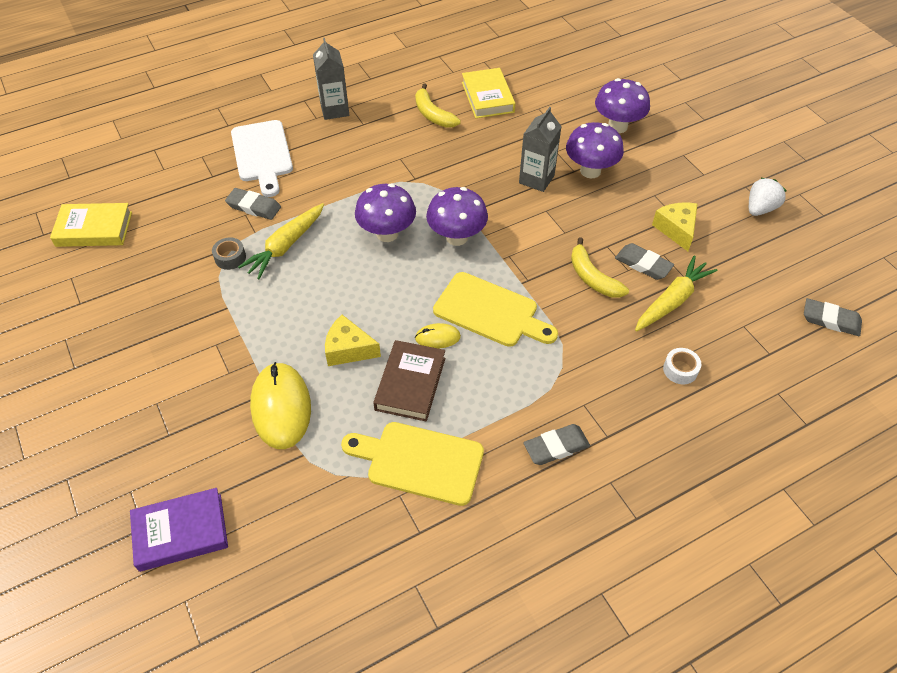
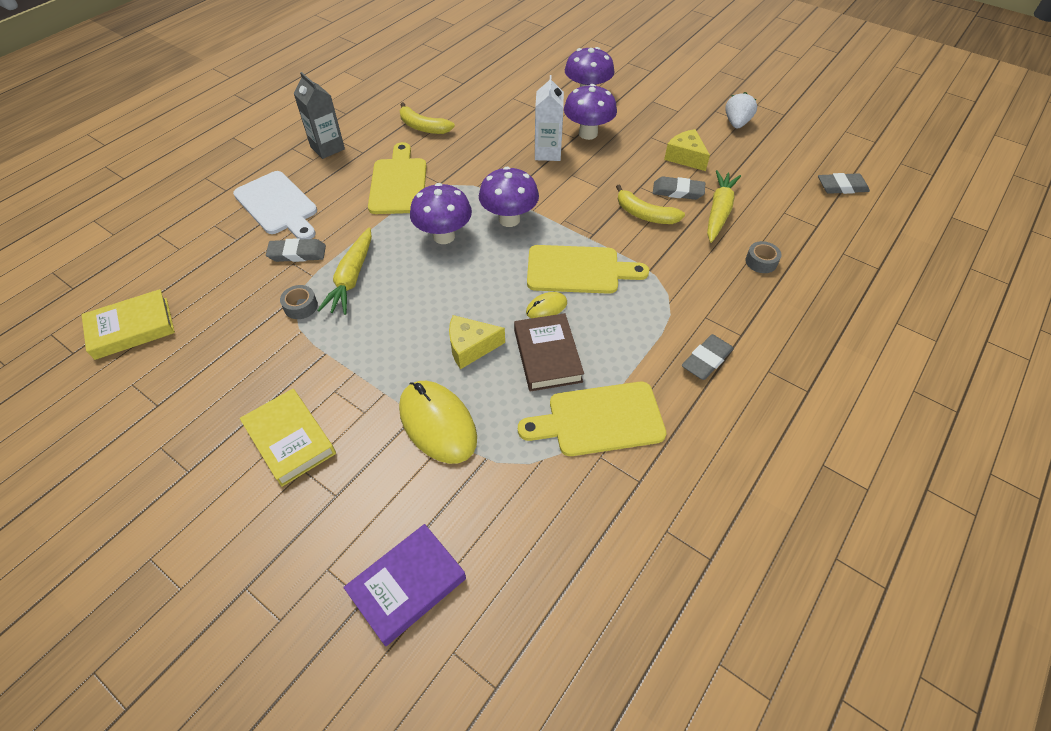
camera: 25 degrees left, 0 degrees up
yellow book [462,68,515,118] -> yellow book moved to [240,389,336,487]
grey carton [519,107,562,192] -> white carton [535,75,564,161]
white tape [663,348,701,385] -> grey tape [745,241,781,273]
none -> yellow cutting board [368,142,426,214]

